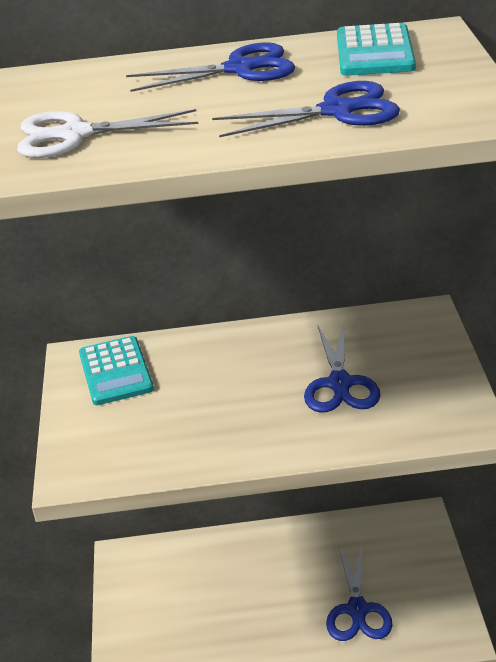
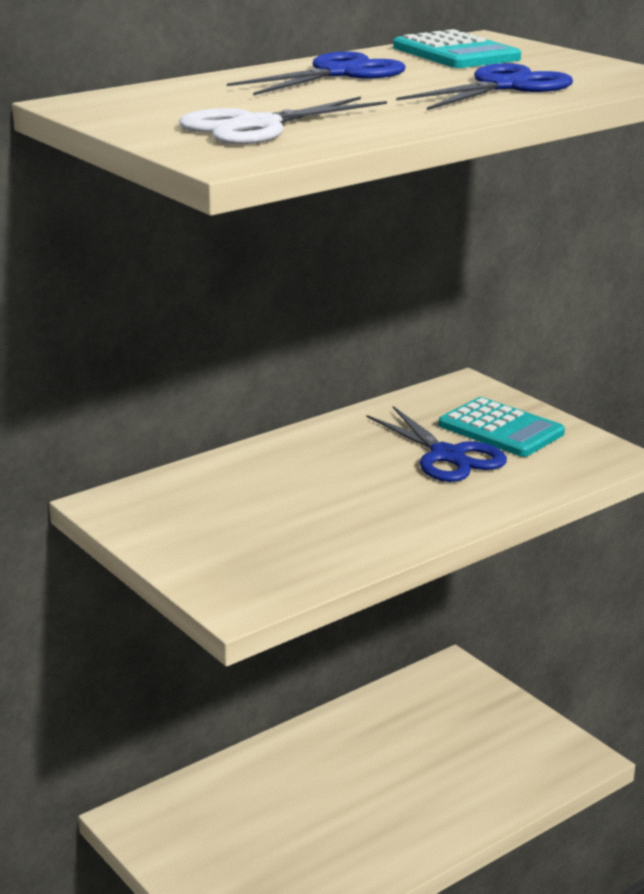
camera: 35 degrees left, 10 degrees down
turquoise calculator [79,336,154,405] -> turquoise calculator moved to [438,397,565,457]
blue scissors [326,544,392,641] -> none

